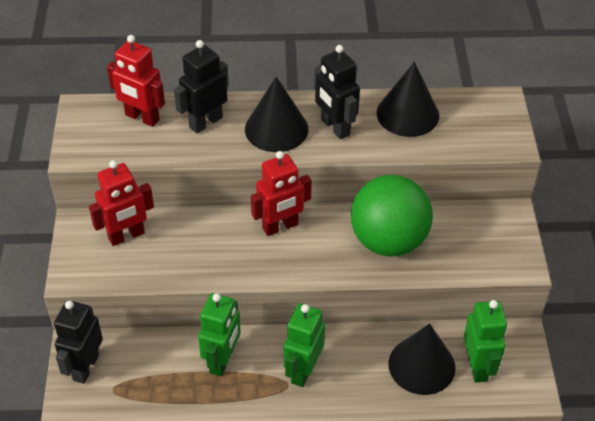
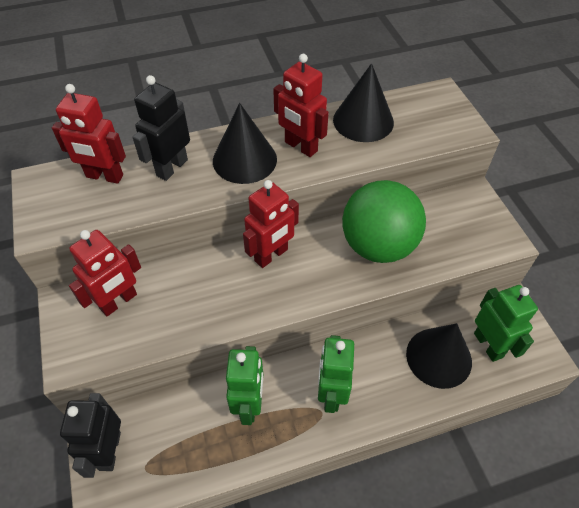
camera: 15 degrees left, 5 degrees up
black robot [314,45,360,139] -> red robot [273,54,329,157]

